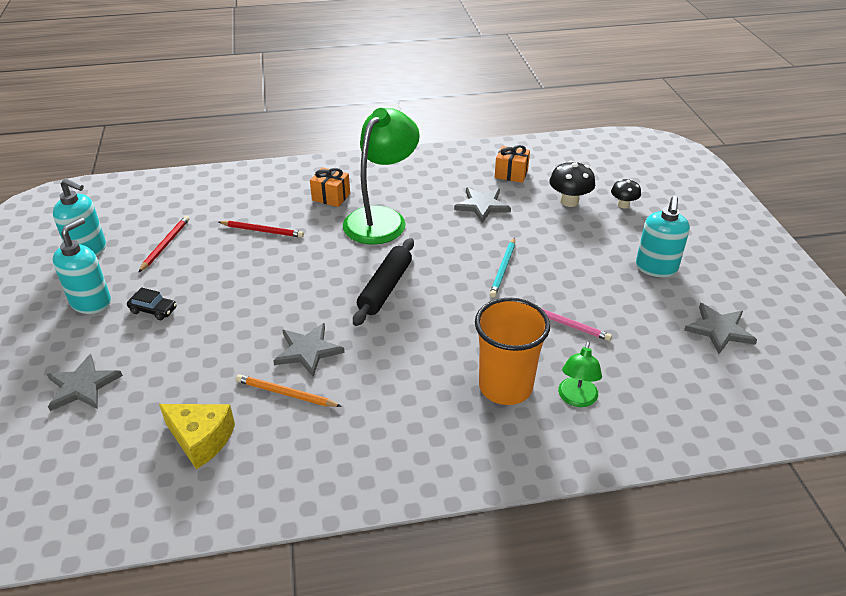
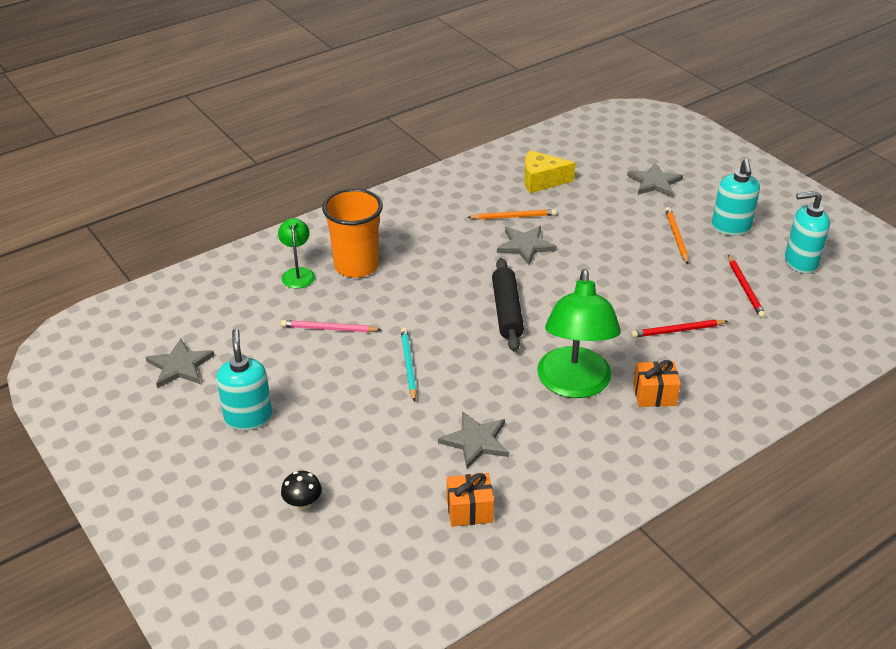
camera: 155 degrees right, 0 degrees up
black car [127,287,177,320] -> orange pencil [665,207,689,264]
black mushroom [549,160,595,207] -> none

